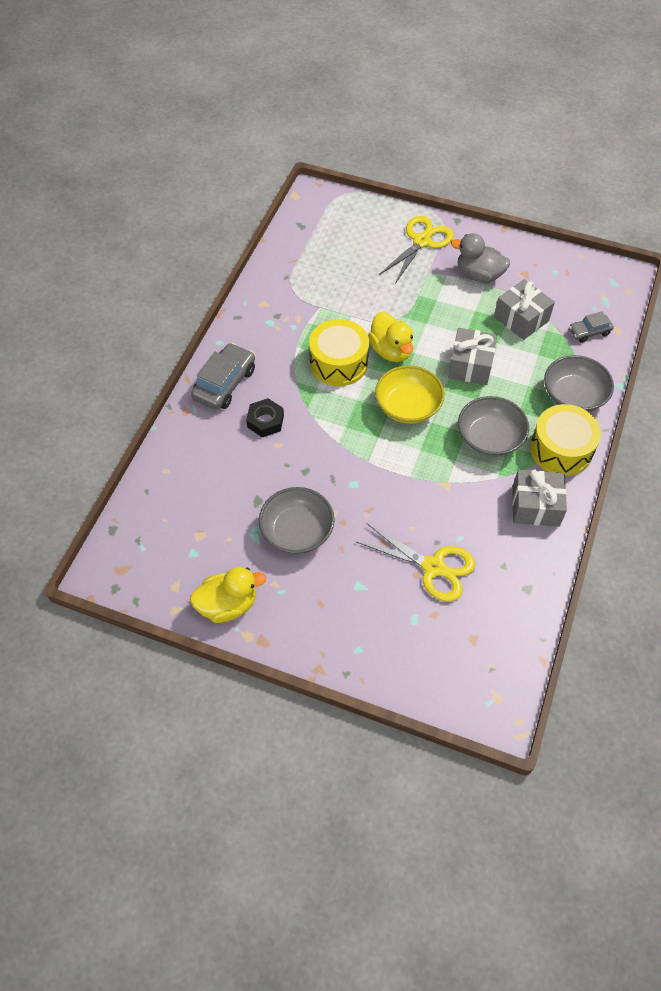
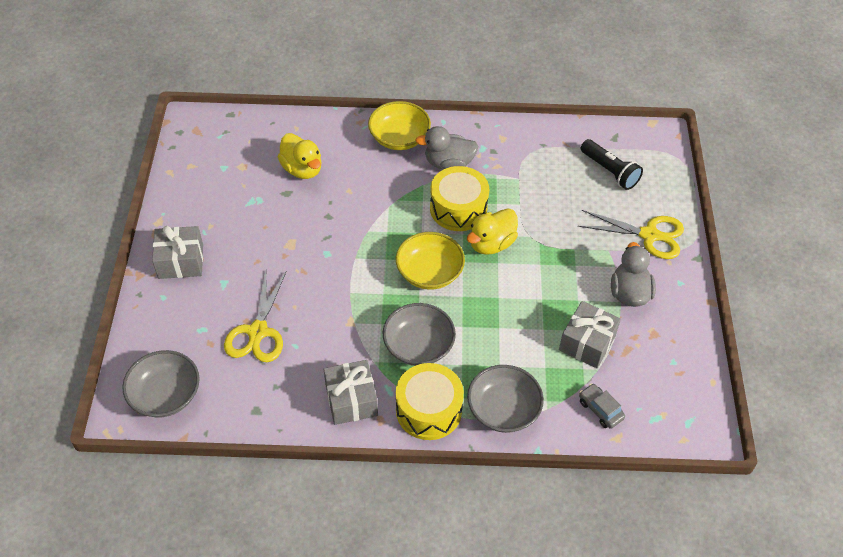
camera: 70 degrees right, 5 degrees down
yellow duck [190,567,266,623] -> yellow duck moved to [278,133,321,179]
grey car [191,343,255,410] -> yellow bowl [368,101,431,150]
black nut [246,398,284,437] -> none
grey bowl [259,487,335,554] -> grey bowl moved to [122,350,200,418]
grey gift [448,328,497,385] -> grey gift moved to [152,226,203,279]
none -> grey duck [415,126,479,170]
none -> black flashlight [581,139,643,190]

